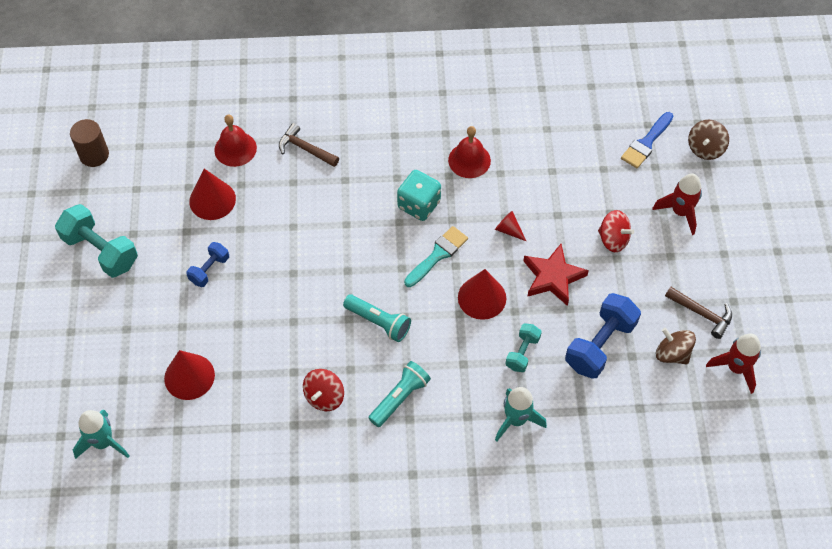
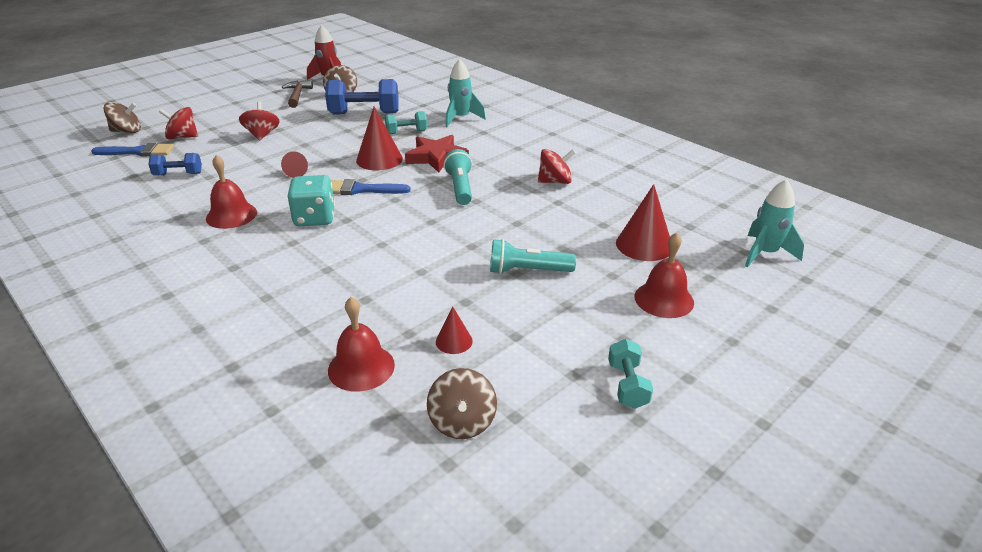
camera: 130 degrees left, 25 degrees down
turquoise dumbbell [55,204,138,278] -> turquoise dumbbell [608,339,653,409], size x0.56
brown cylinder [70,119,109,167] -> none
blue dumbbell [186,242,229,287] -> blue dumbbell moved to [148,153,202,176]
red cone [189,169,236,220] -> red cone [436,306,473,354], size x0.54
brown hammer [279,123,339,167] -> none
turquoise flashlight [368,361,431,427] -> turquoise flashlight moved to [490,239,576,274]
turquoise brush [404,226,468,287] -> blue brush [331,179,411,195]
red star [524,244,589,306] -> red star moved to [405,135,469,173]
red rocket [652,174,702,235] -> none
none -> red spinning top [159,107,198,139]
none -> brown spinning top [427,368,497,439]
none -> red bell [634,232,694,318]

